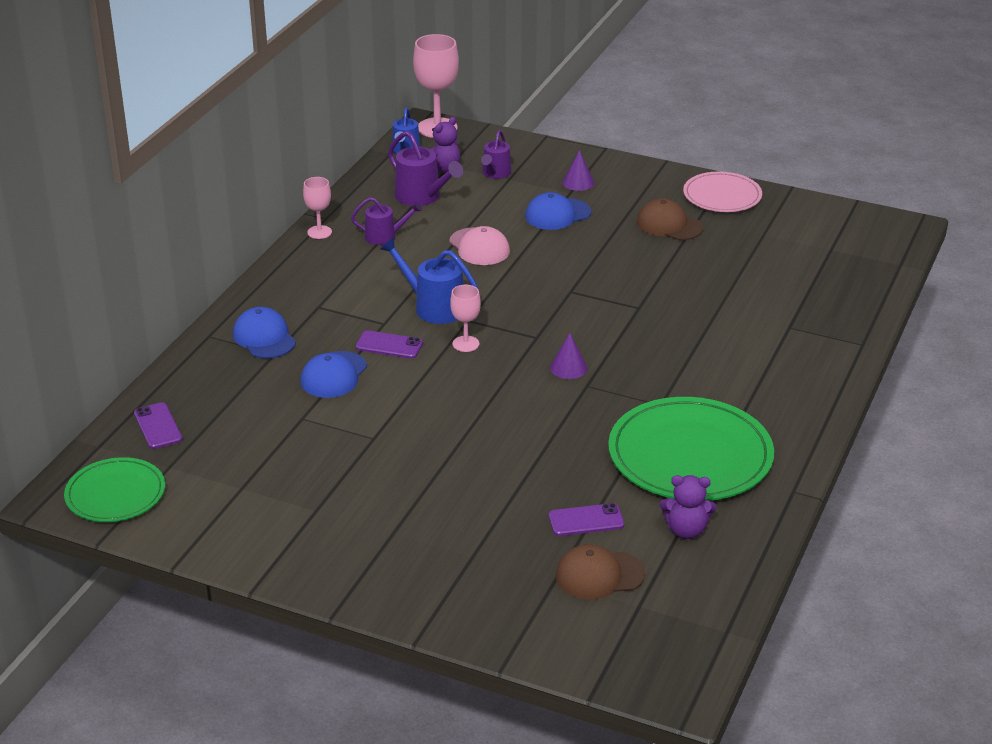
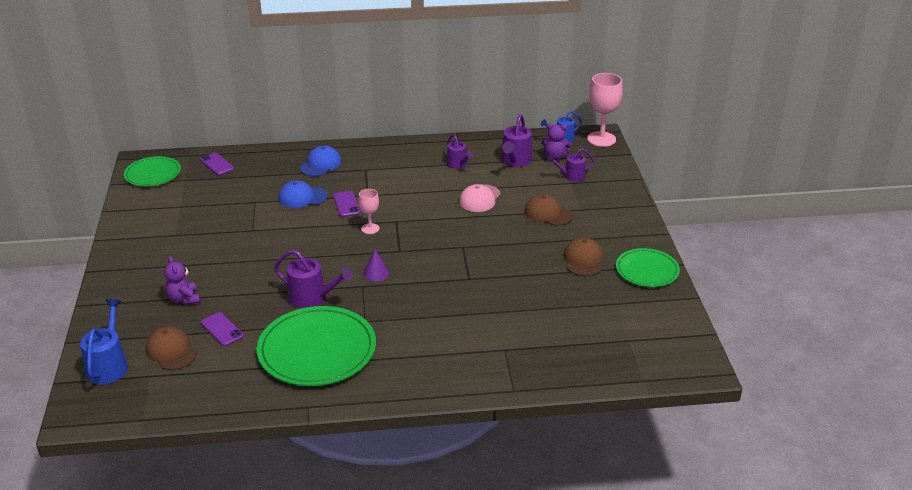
camera: 60 degrees right, 0 degrees up
purple phone [134,402,182,449] -> purple phone turned 75 degrees counterclockwise [200,153,234,175]
pink goblet [303,177,332,239] -> none
blue watering can [380,237,480,324] -> blue watering can moved to [80,299,128,384]
blue cap [525,192,591,230] -> brown cap [525,194,573,226]
purple cone [562,150,594,191] -> none
purple teddy bear [660,475,717,539] -> purple teddy bear moved to [164,256,200,305]
pink plate [683,172,762,212] -> green plate [616,248,680,287]
none -> purple watering can [274,249,353,309]

